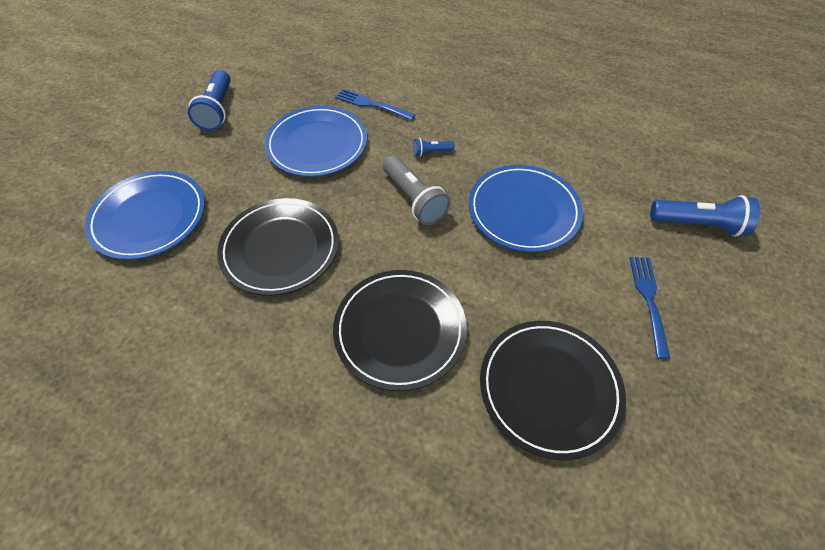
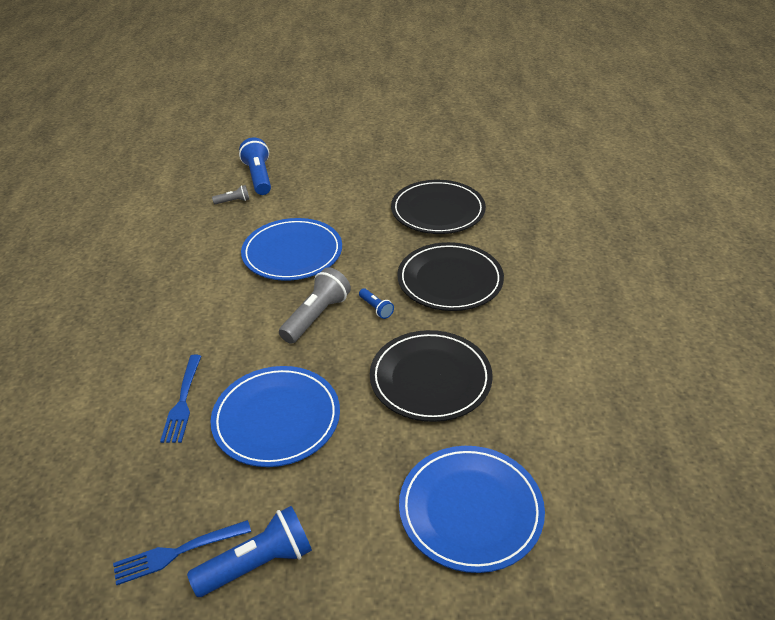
camera: 115 degrees left, 15 degrees down
blue flashlight [413,138,454,157] -> blue flashlight moved to [359,288,394,319]
blue fork [630,257,670,359] -> blue fork moved to [113,520,251,585]
none -> grey flashlight [212,185,249,204]

